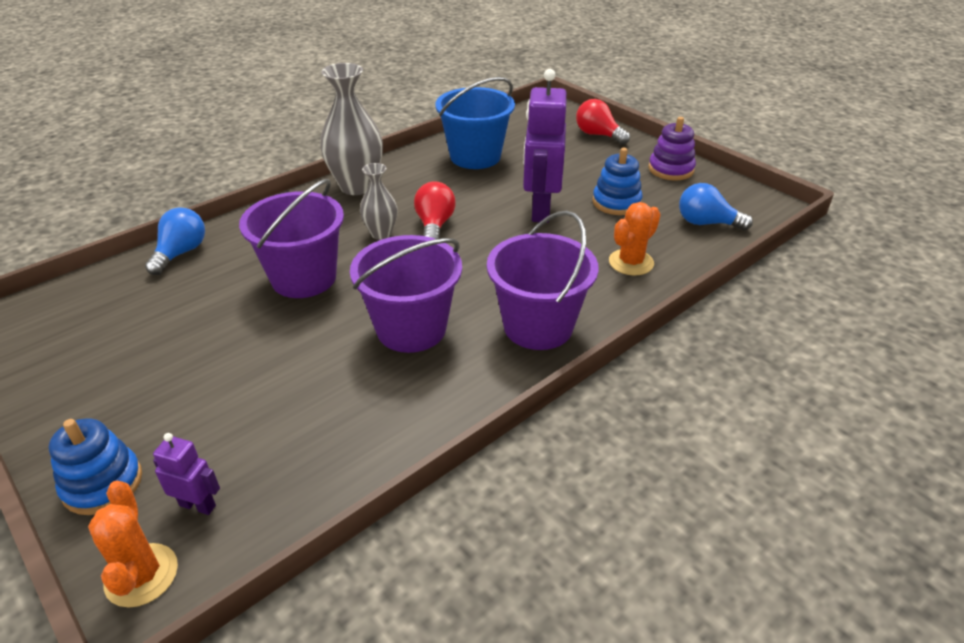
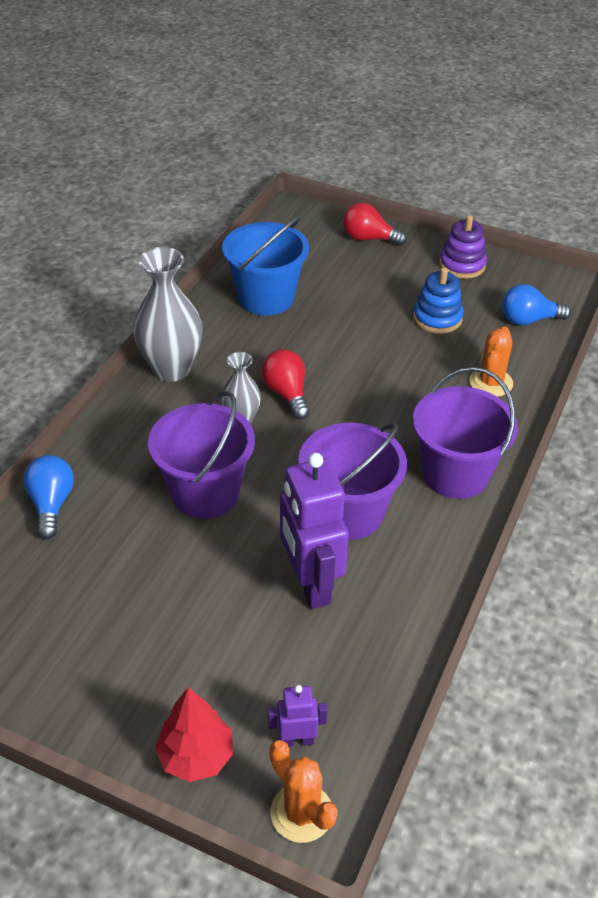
camera: 25 degrees left, 5 degrees up
blue stacking toy [49,418,142,515] -> red tree [155,687,233,782]
purple robot [523,69,567,223] -> purple robot moved to [280,453,349,609]

